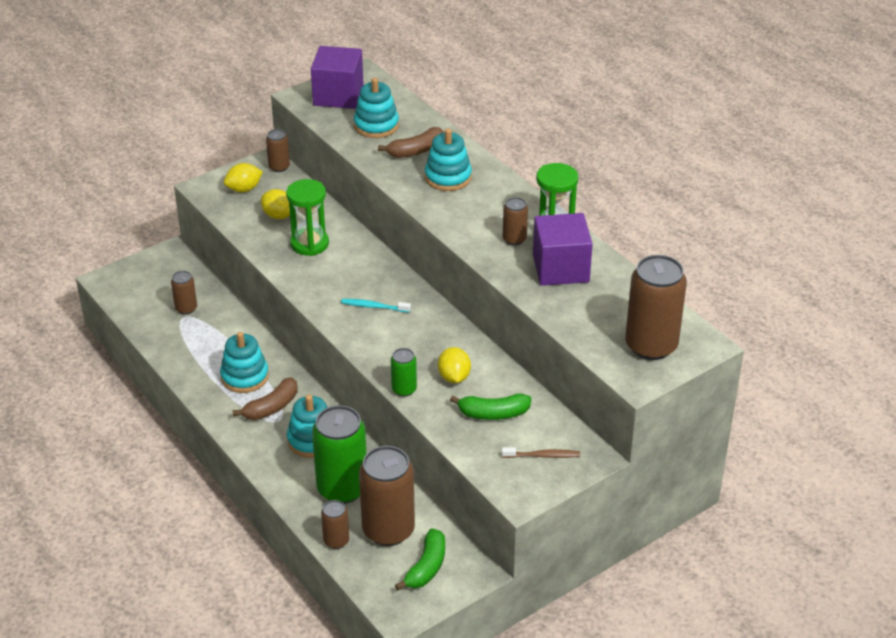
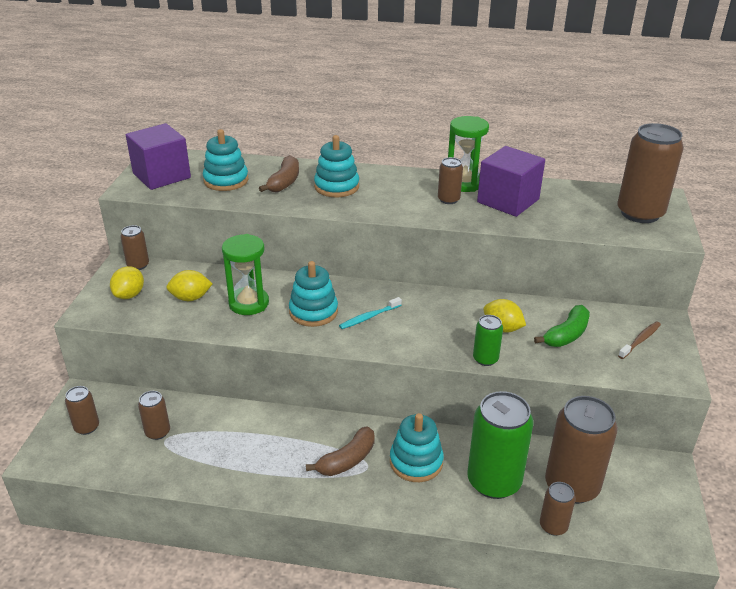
camera: 45 degrees left, 5 degrees down
turquoise stacking toy [220,332,269,393] -> turquoise stacking toy moved to [289,261,338,327]
brown banana [233,377,297,420] -> brown banana turned 45 degrees clockwise [306,426,375,476]
green banana [395,528,445,590] -> none
none -> brown can [65,386,99,435]

